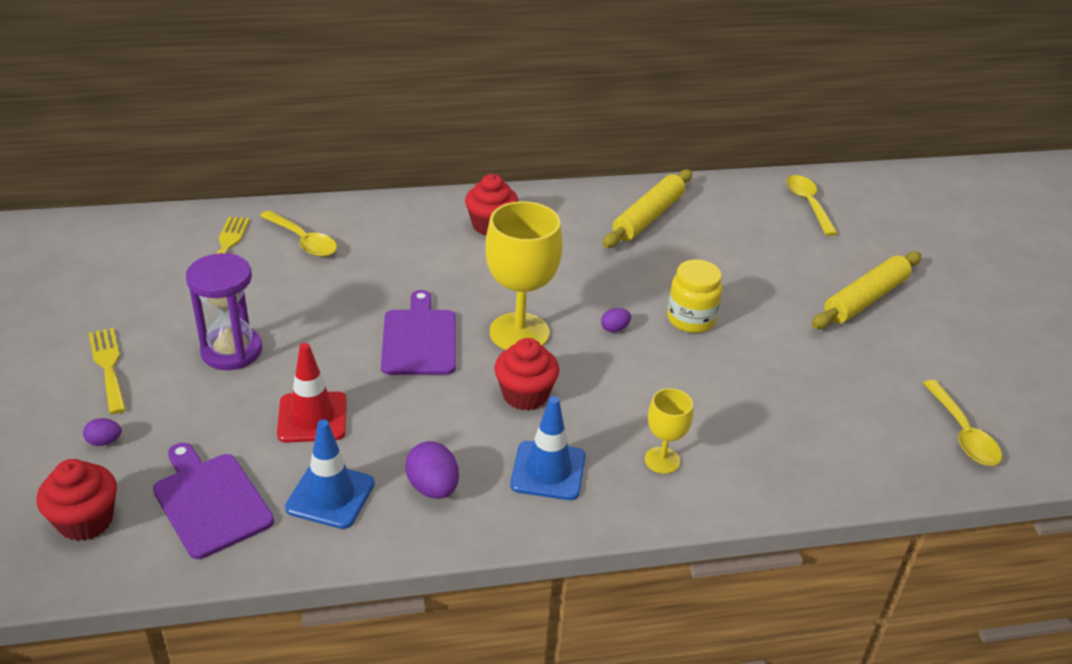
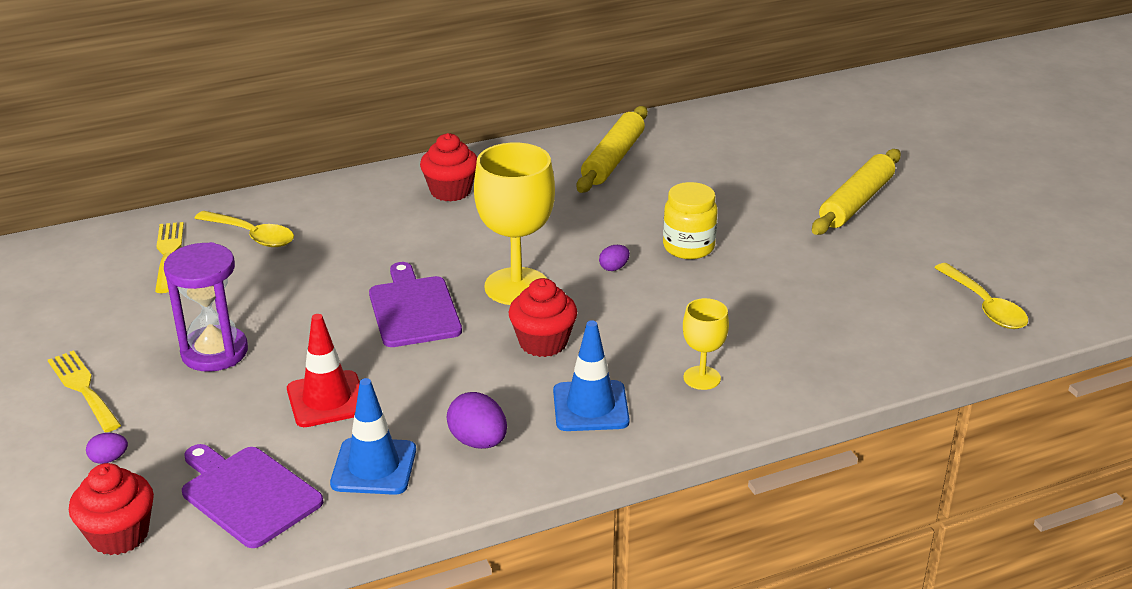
camera: 10 degrees left, 5 degrees down
yellow spoon [786,175,838,236] -> none

